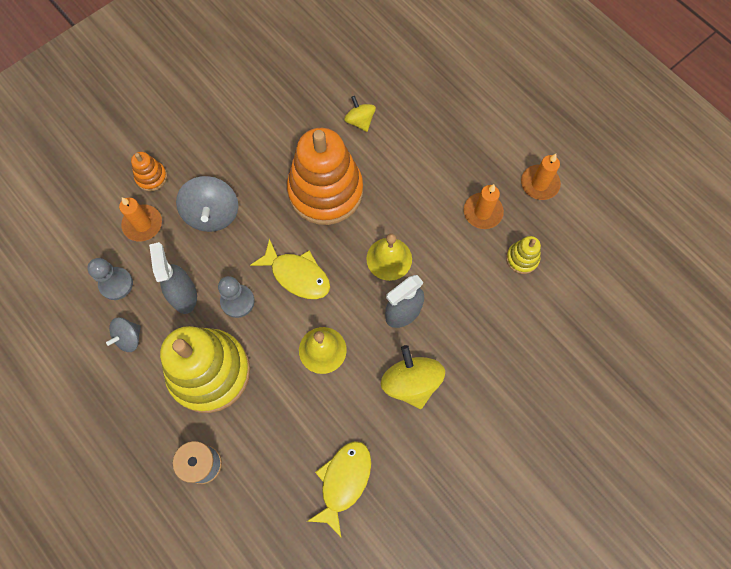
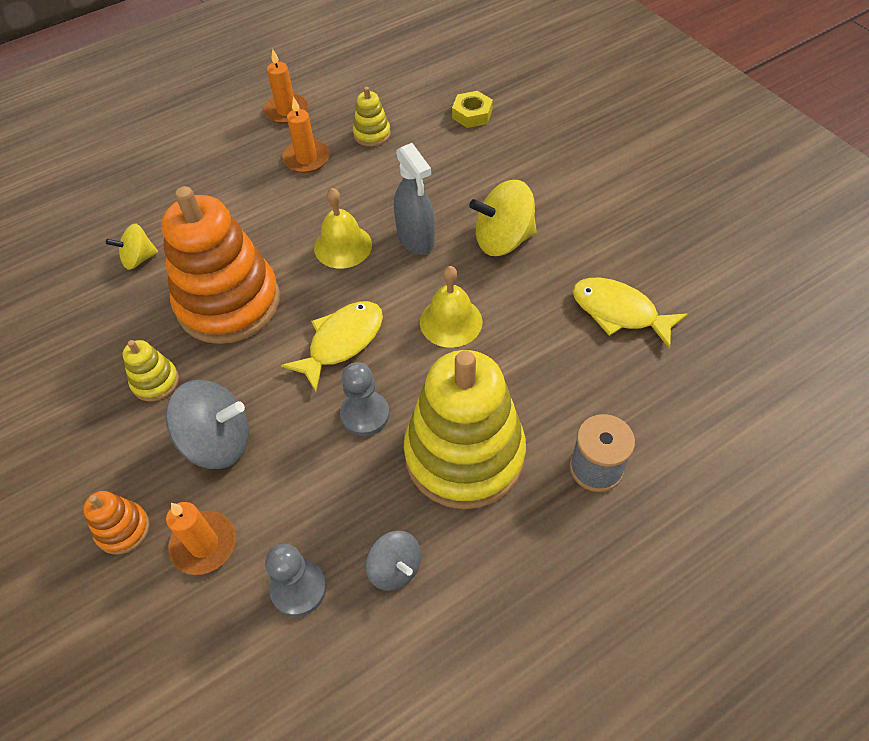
camera: 80 degrees left, 15 degrees down
grey spray bottle [149,242,197,314] -> none
none -> yellow stacking toy [123,340,179,402]
none -> yellow nut [452,91,493,128]

